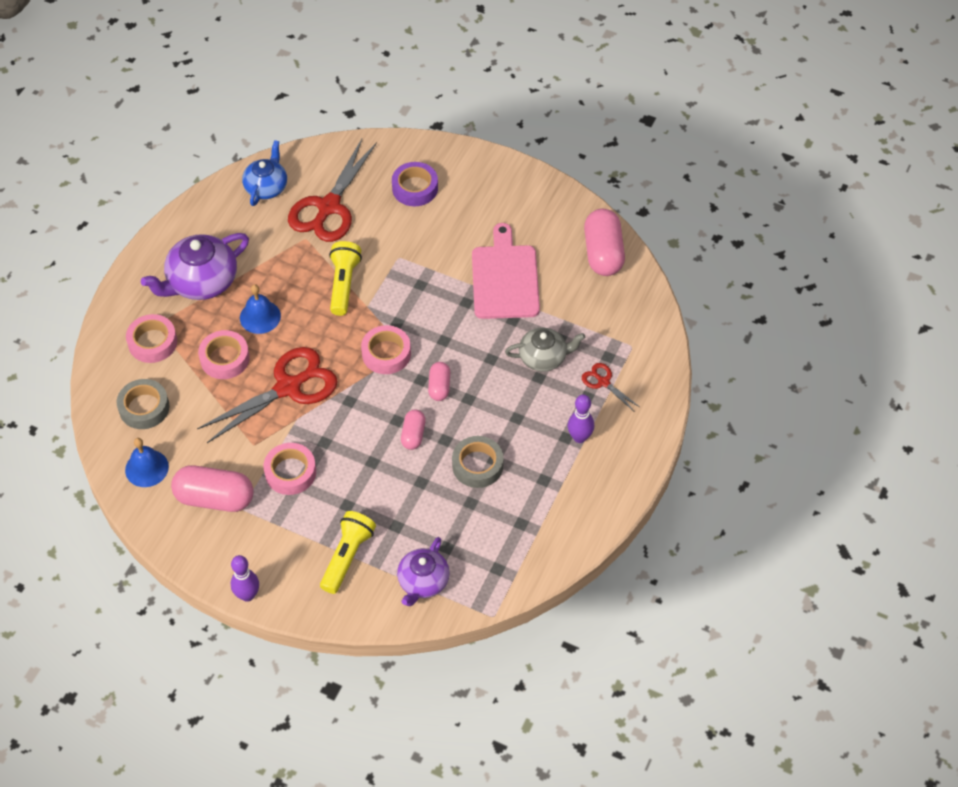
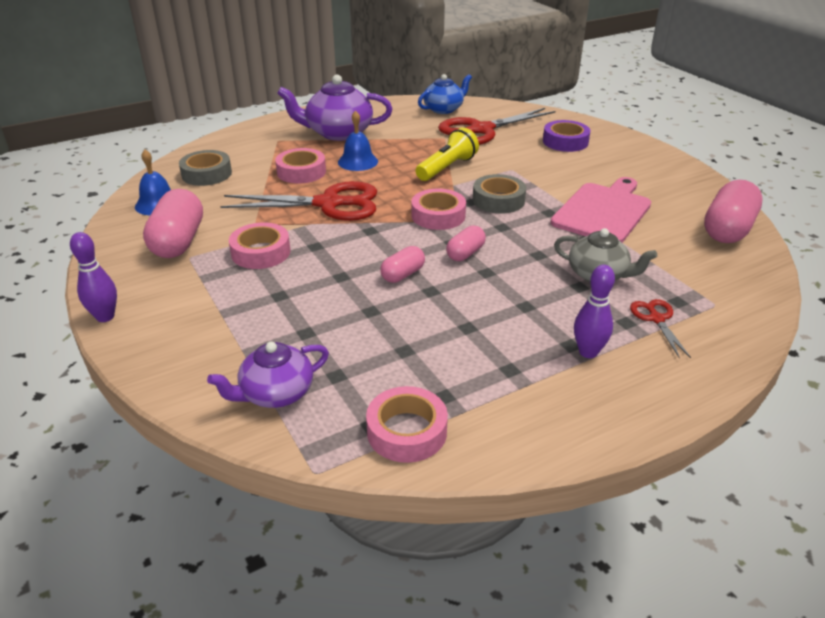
camera: 35 degrees right, 20 degrees down
pink tape [126,314,177,363] -> pink tape moved to [366,386,448,463]
pink capsule [171,465,254,512] -> pink capsule turned 45 degrees clockwise [143,189,203,258]
yellow flashlight [320,511,376,594] -> none
grey tape [452,436,504,488] -> grey tape moved to [473,174,526,213]

